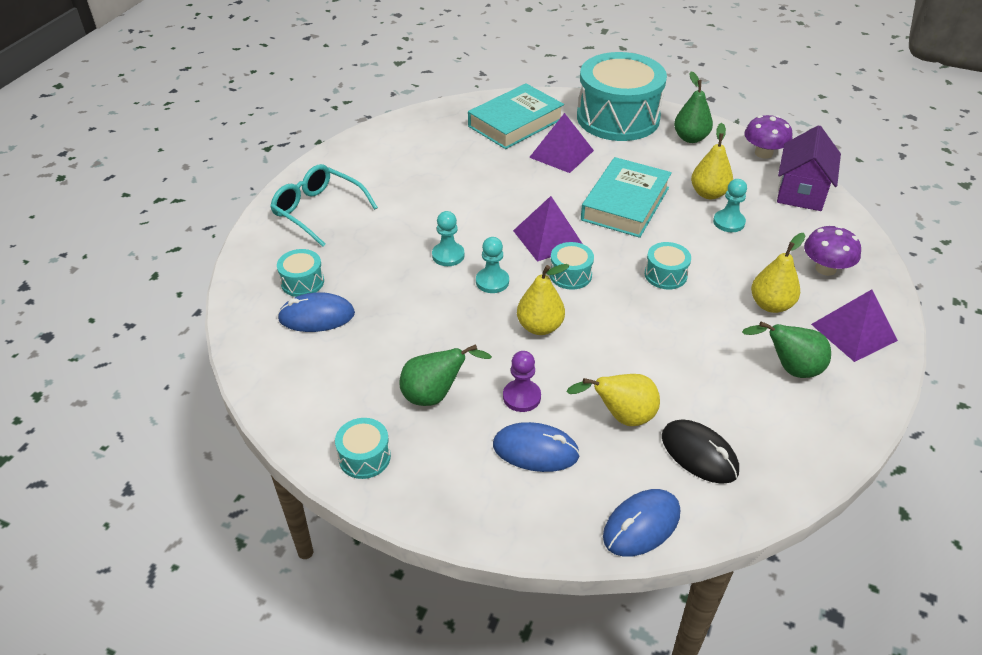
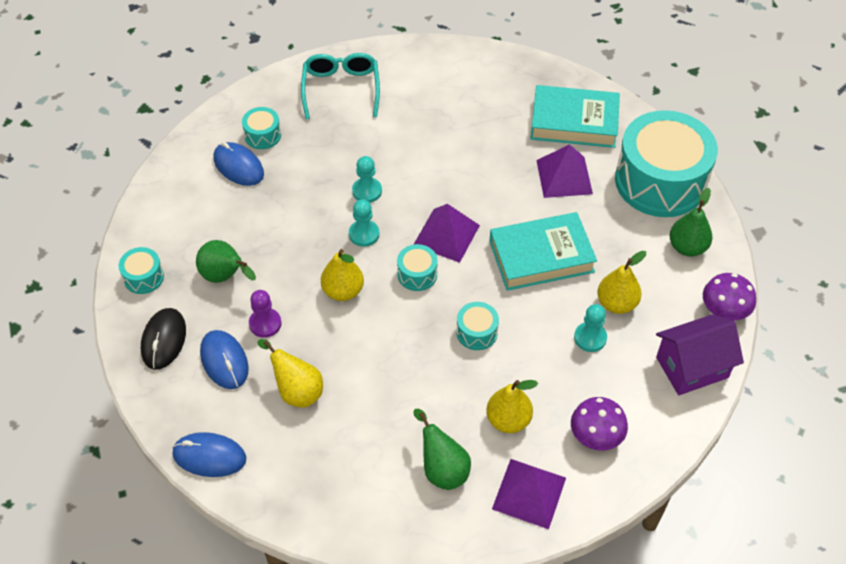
camera: 50 degrees right, 10 degrees up
black mouse [662,419,739,484] -> black mouse moved to [141,308,186,370]

